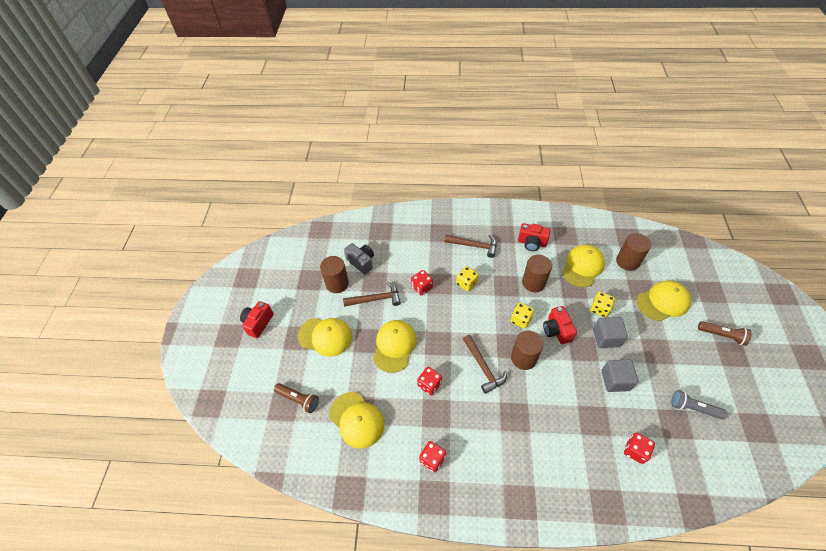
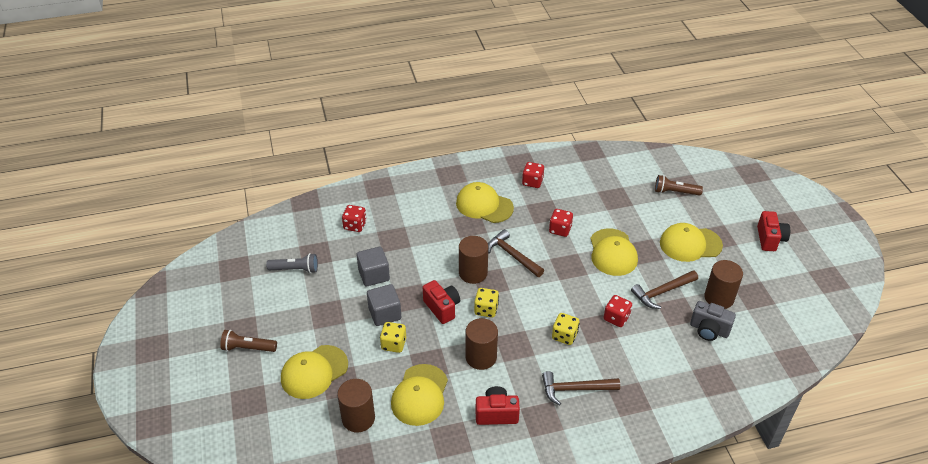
camera: 160 degrees right, 10 degrees down
yellow cap [329,392,385,449] -> yellow cap moved to [456,182,514,223]

